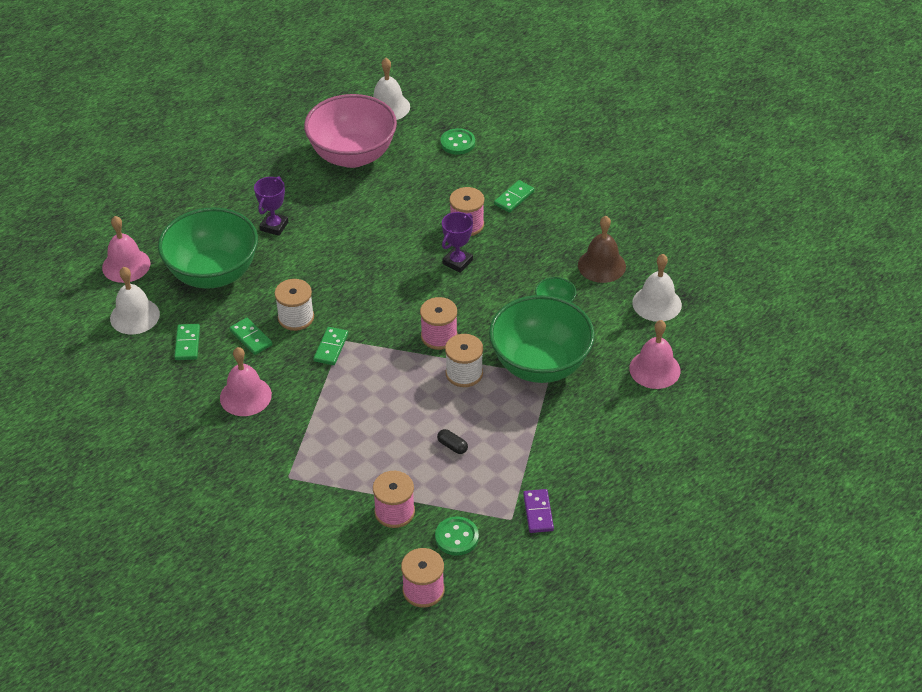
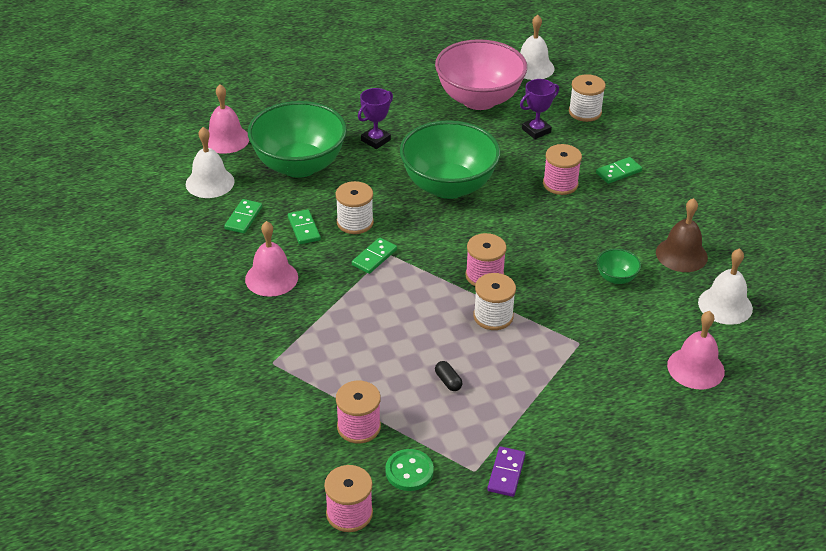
camera: 20 degrees right, 5 degrees down
green button [440,128,475,155] -> white spool [569,74,606,122]
purple trophy [442,212,473,273] -> purple trophy moved to [520,79,559,139]
green bowl [489,295,595,383] -> green bowl moved to [400,120,501,199]

